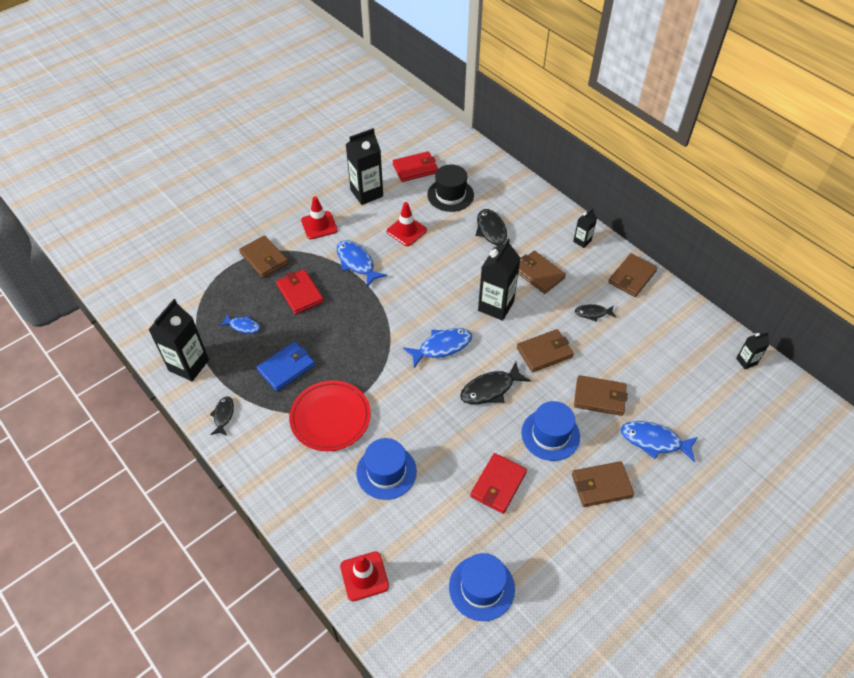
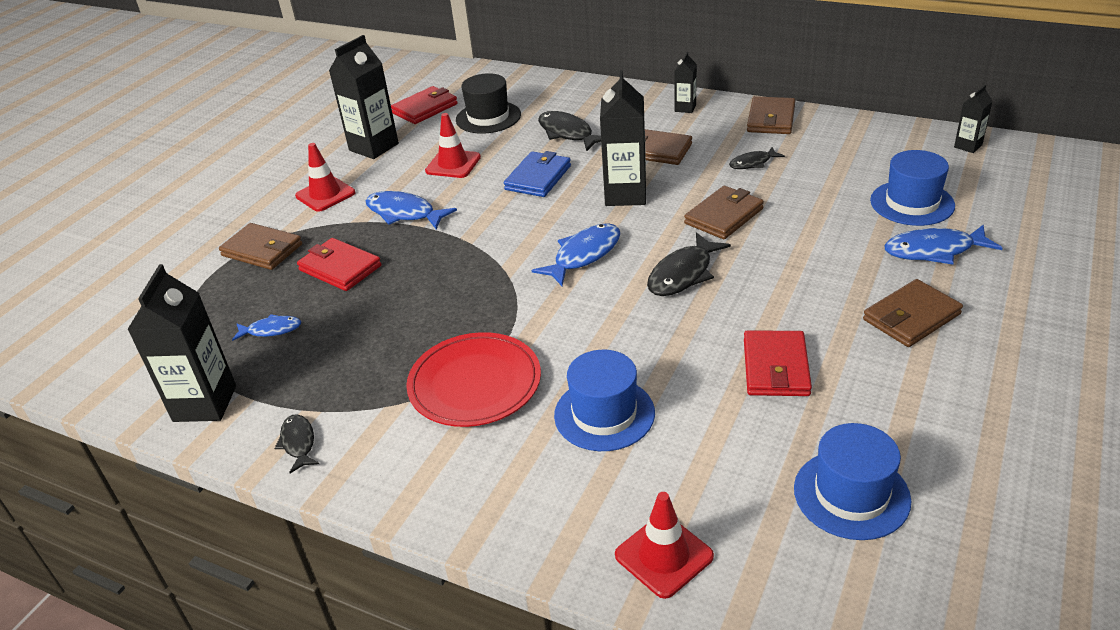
camera: 20 degrees left, 15 degrees down
blue wallet [257,342,315,391] -> blue wallet moved to [504,151,571,197]
blue hat [521,401,580,461] -> blue hat moved to [870,150,955,226]
brown wallet [574,375,628,416] -> none

